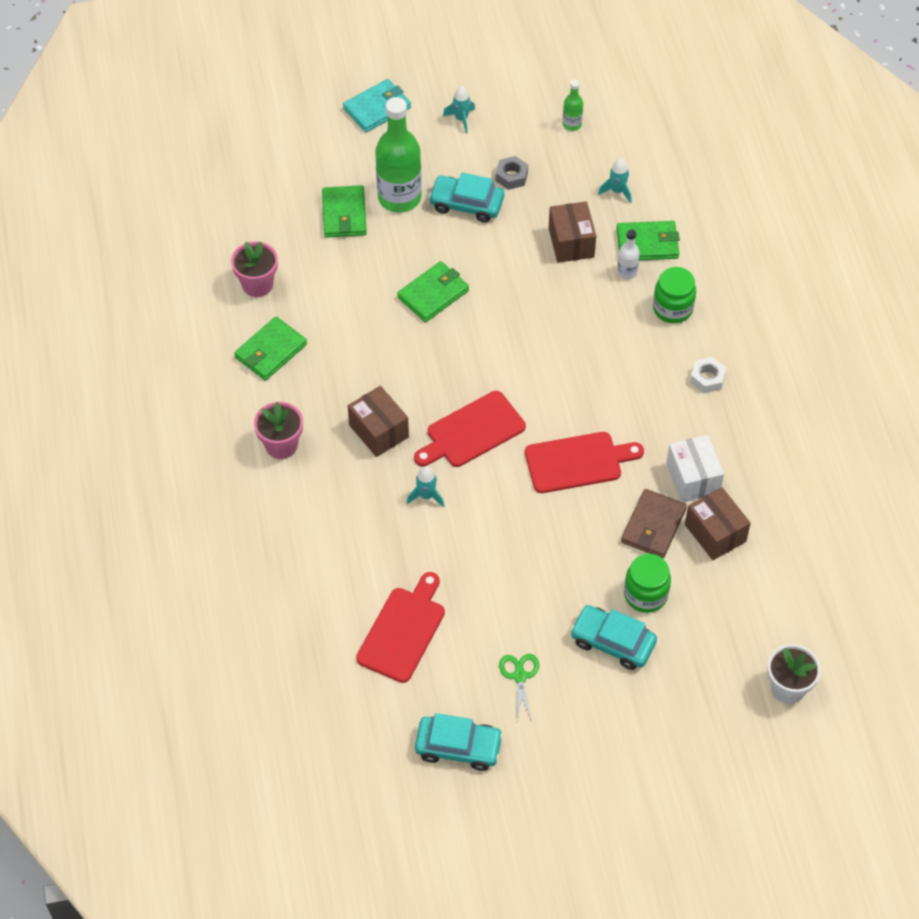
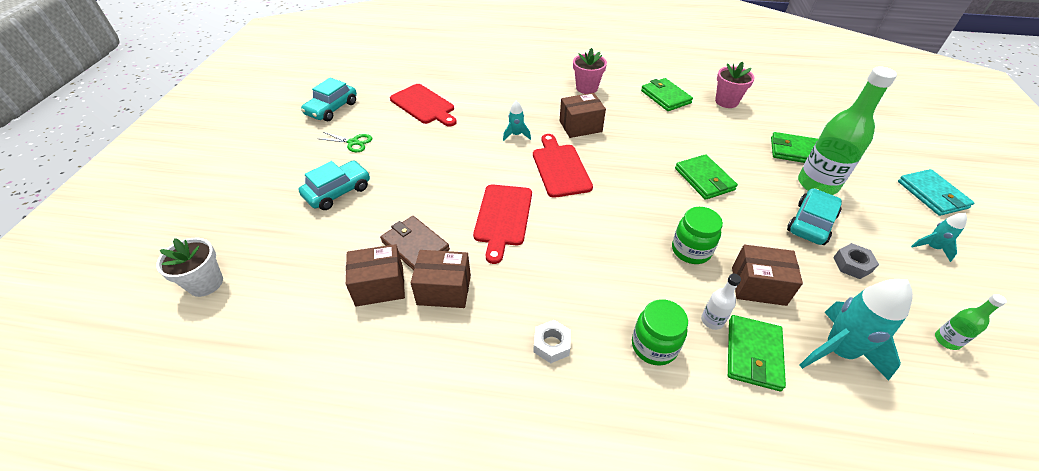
camera: 110 degrees right, 10 degrees down
turquoise rocket [598,159,632,203] -> turquoise rocket [800,279,913,381], size x2.00
green jar [624,554,671,613] -> green jar moved to [672,207,723,264]
white box [666,435,724,502] -> brown box [410,250,471,308]

